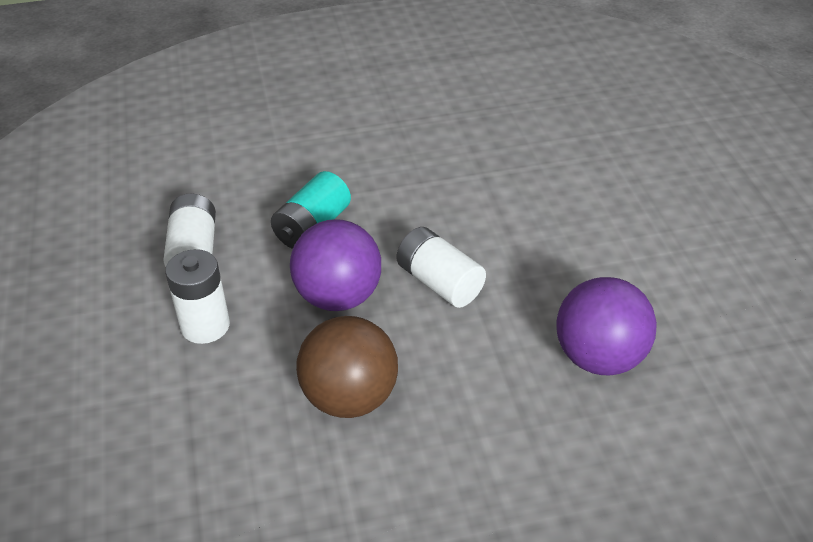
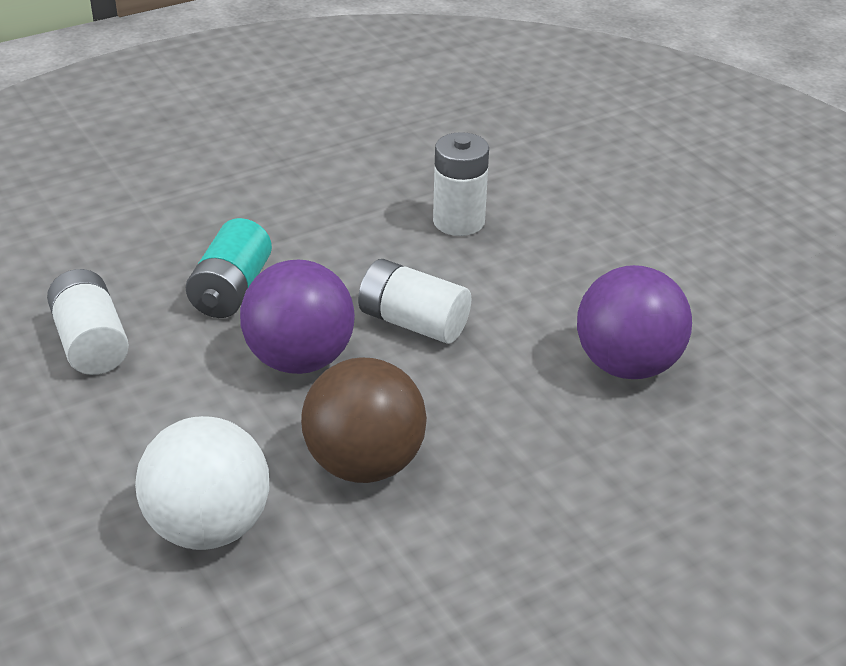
camera: 20 degrees left, 5 degrees down
white battery [165,249,230,344] -> white battery moved to [433,132,489,236]
none -> white ball [135,416,269,550]

